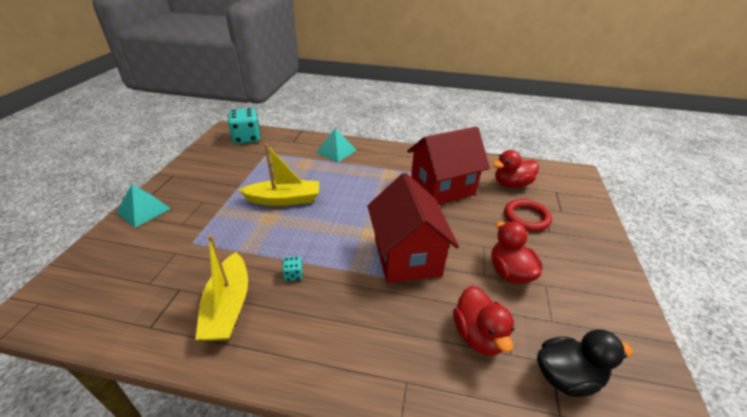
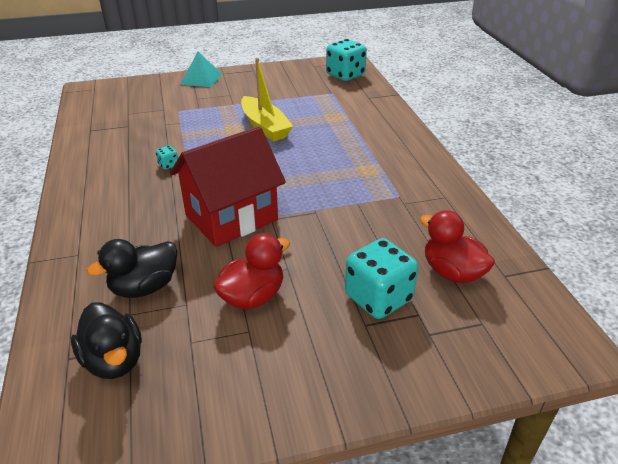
camera: 65 degrees right, 0 degrees up
yellow boat [195,234,248,341] -> none
turquoise pyramid [316,128,356,162] -> none
red house [407,126,490,205] -> none
red duck [453,286,515,356] -> black duck [87,239,178,298]
red ring [504,199,552,231] -> turquoise dice [345,238,418,319]

